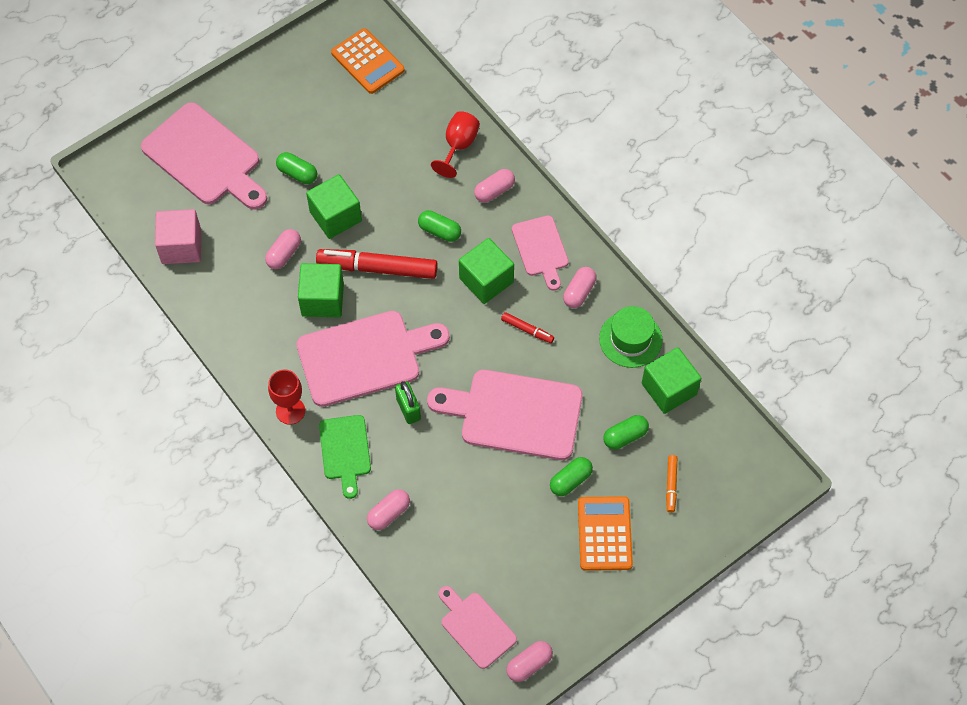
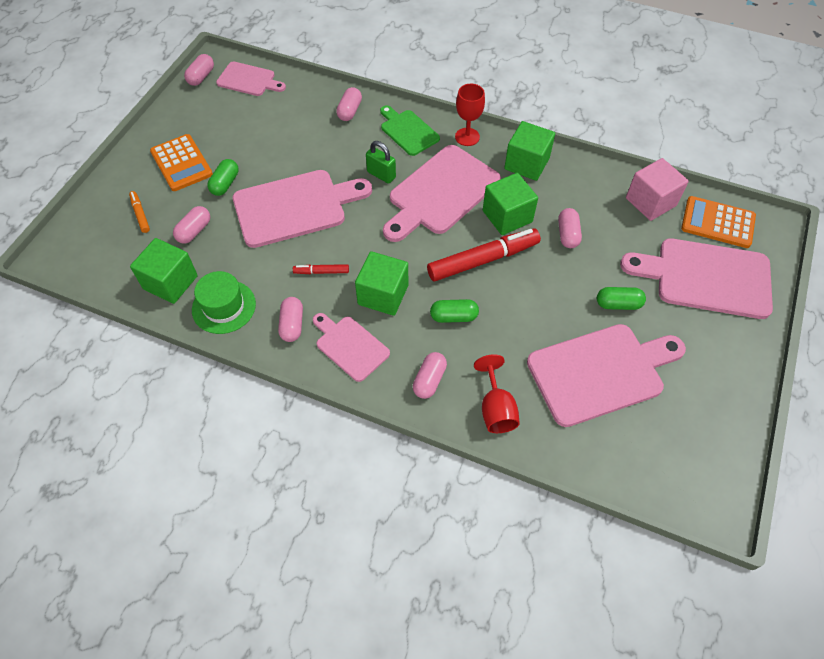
camera: 150 degrees right, 5 degrees down
green cube [306,174,362,239] -> green cube moved to [504,121,555,181]
orange calculator [331,28,405,94] -> orange calculator moved to [681,196,756,248]
green capsule [603,415,649,449] -> pink capsule [173,206,210,244]
none -> pink cutting board [527,324,686,427]

